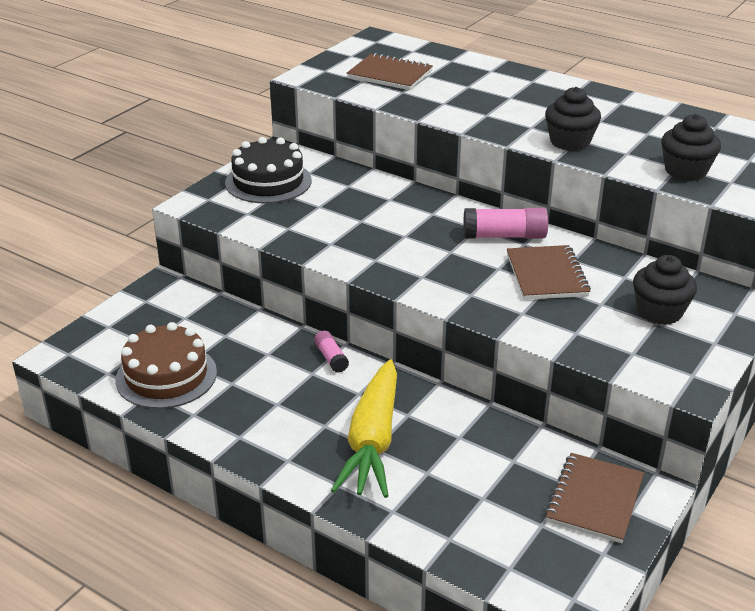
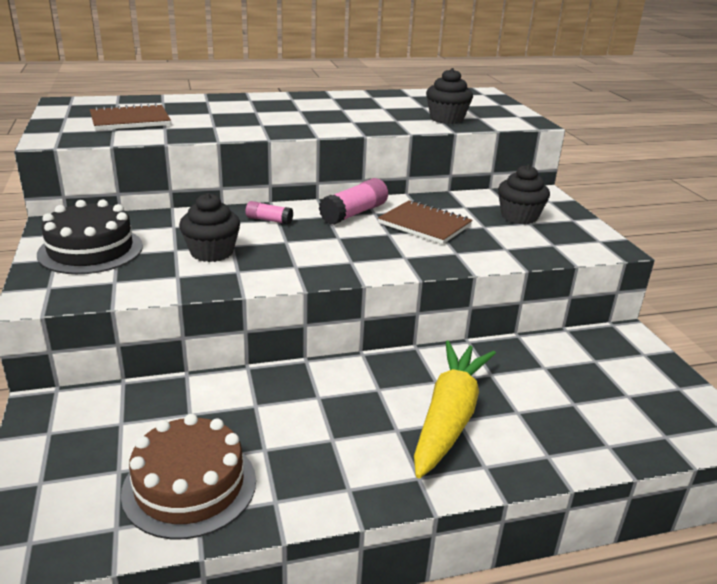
camera: 50 degrees left, 5 degrees down
pink glue stick [314,331,349,373] -> pink glue stick moved to [246,201,293,225]
yellow carrot [331,359,397,498] -> yellow carrot turned 120 degrees counterclockwise [414,340,496,478]
black cupcake [545,87,601,151] -> black cupcake moved to [179,193,240,262]
brown notebook [545,453,644,543] -> none

